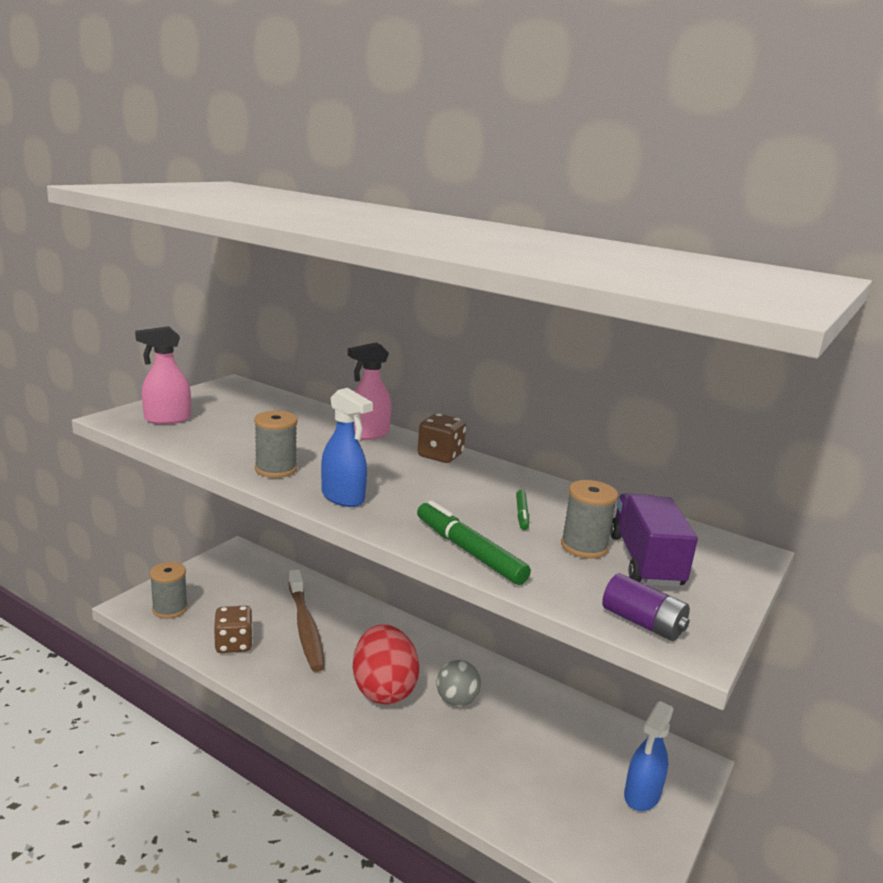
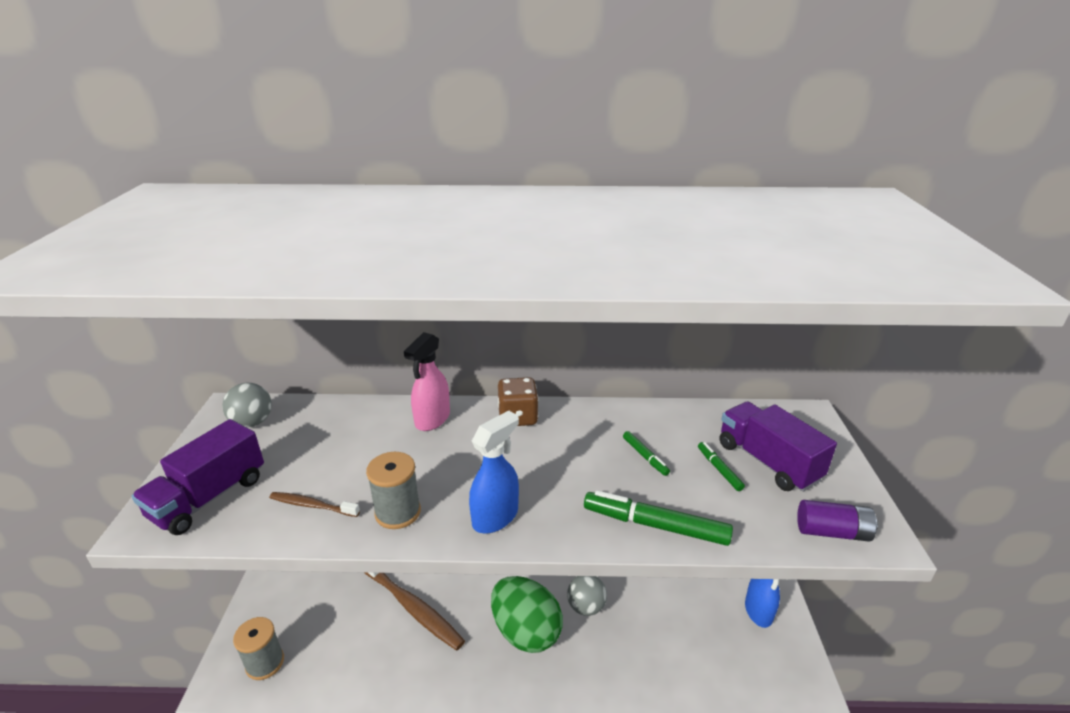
camera: 30 degrees left, 10 degrees up
pink spray bottle [135,326,191,424] -> purple truck [132,419,264,535]
brown dice [214,605,253,653] -> none
blue spray bottle [321,388,373,507] -> blue spray bottle turned 60 degrees counterclockwise [469,410,519,533]
red egg [353,624,420,704] -> green egg [491,576,563,653]
grey spool [561,480,618,559] -> green marker [698,442,745,491]
none -> grey ball [222,383,272,427]
none -> brown toothbrush [269,492,360,517]

